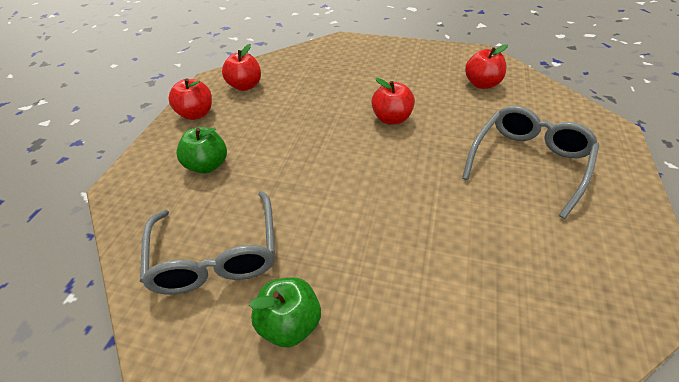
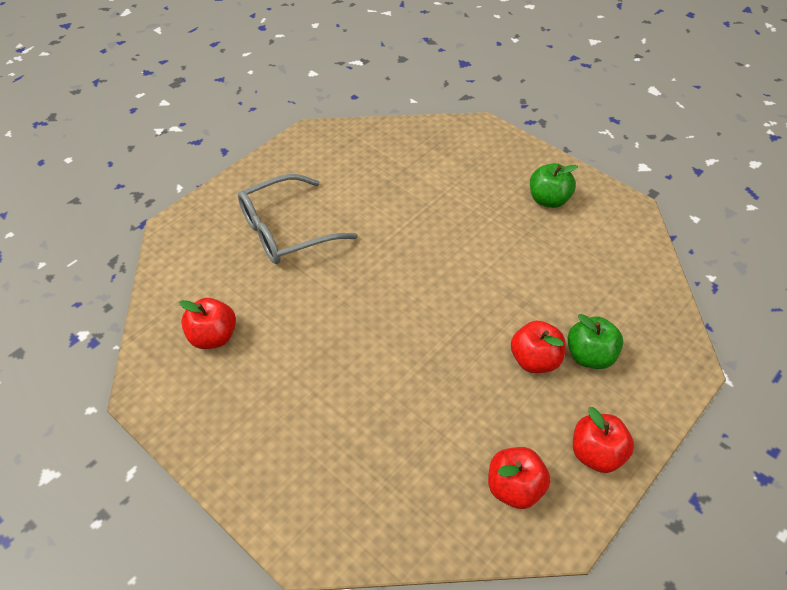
camera: 155 degrees left, 5 degrees up
grey glasses [140,191,275,295] -> none
red apple [371,78,415,125] -> red apple moved to [511,321,566,373]

